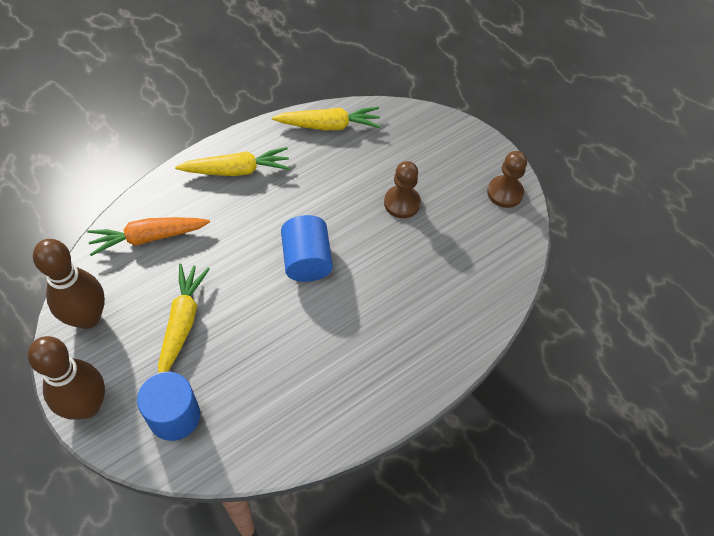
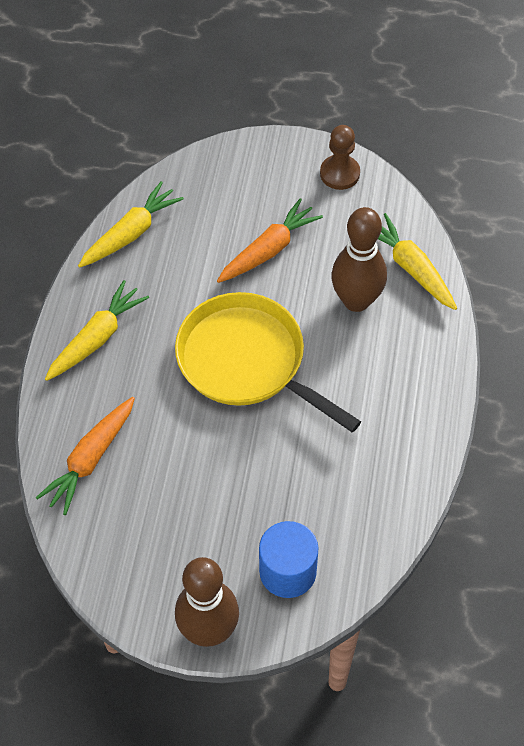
camera: 40 degrees left, 0 degrees up
brown bowling pin [33,239,105,329] -> brown bowling pin moved to [331,207,387,312]
yellow carrot [158,264,210,373] -> yellow carrot moved to [378,213,457,310]
blue cylinder [281,215,333,282] -> yellow pan [175,292,361,433]
brown pawn [384,161,421,218] -> orange carrot [217,198,323,283]

